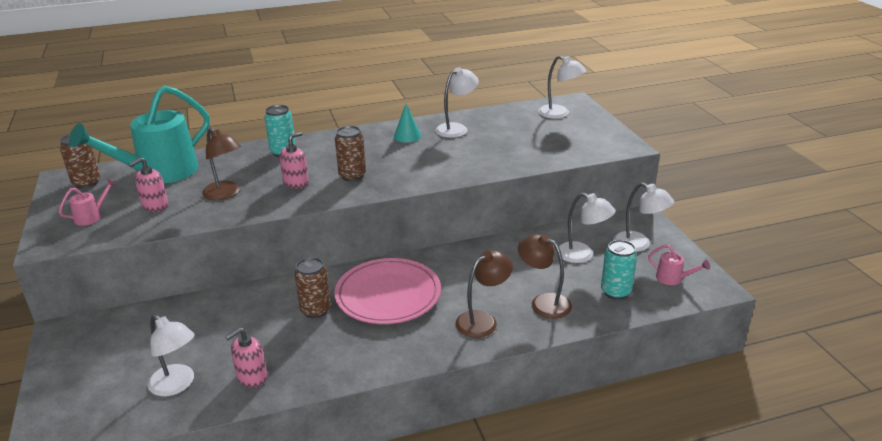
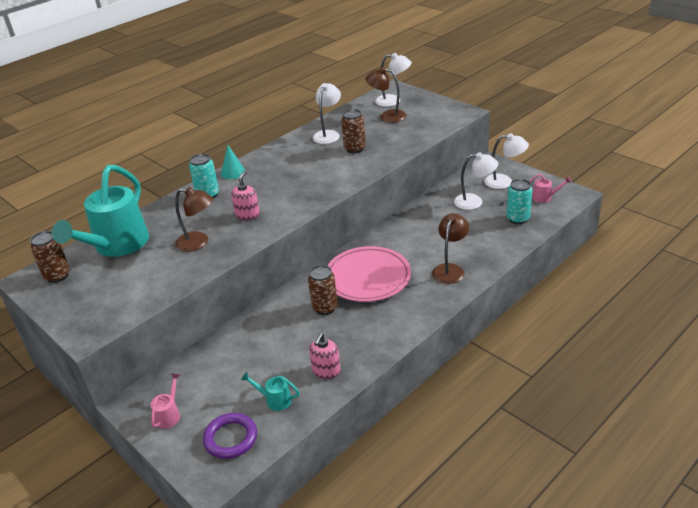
camera: 25 degrees left, 5 degrees up
pink watering can [59,179,117,226] -> pink watering can moved to [151,373,180,429]
pink soap dispenser [129,157,168,212] -> none
white lamp [148,314,195,396] -> turquoise watering can [241,372,300,411]
brown can [335,126,366,181] -> brown can moved to [341,109,366,153]
turquoise cone [394,104,421,143] -> turquoise cone moved to [221,145,245,179]
brown lamp [518,234,572,319] -> brown lamp moved to [365,67,407,123]
none -> purple ring [203,413,257,459]

